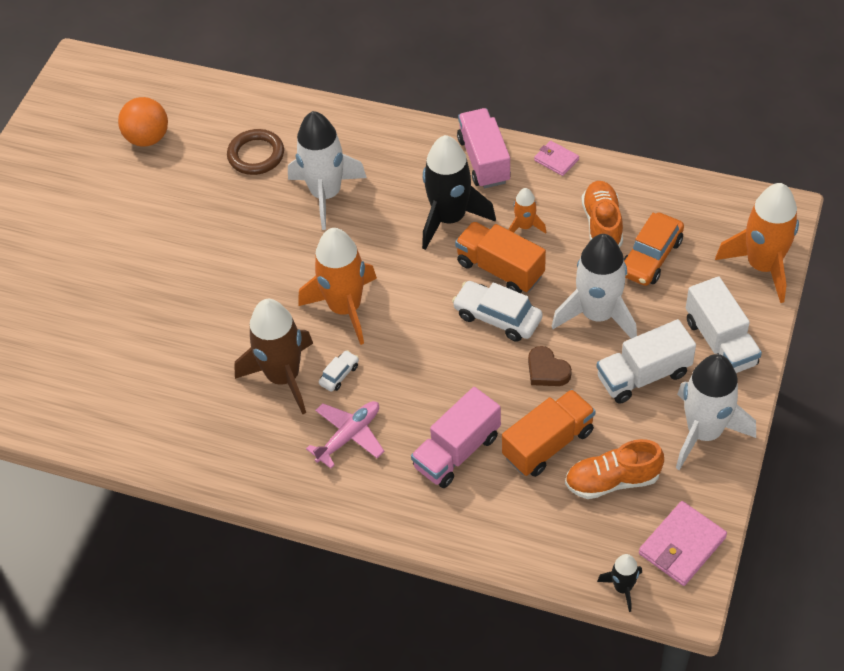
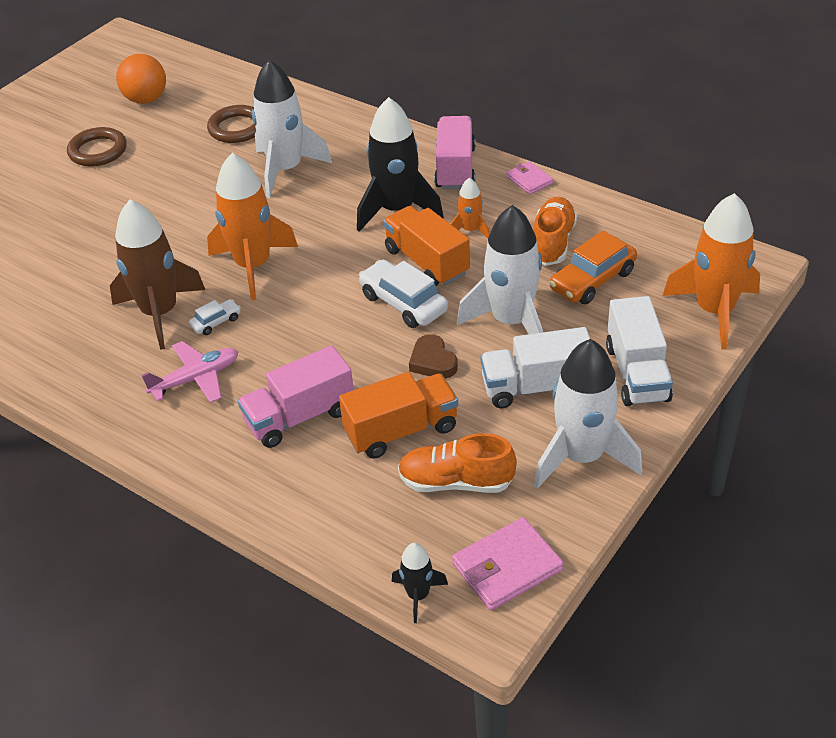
camera: 15 degrees right, 10 degrees down
none -> brown ring [67,127,127,166]

